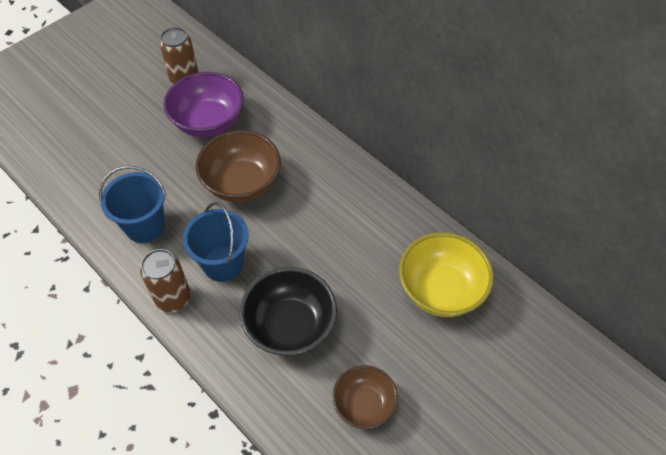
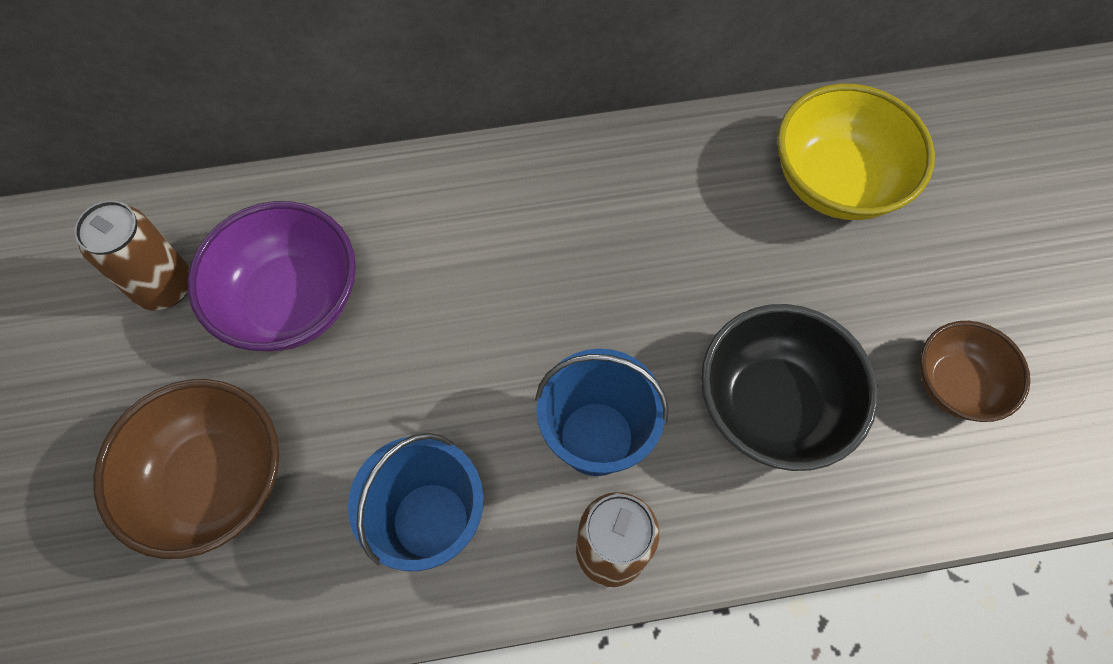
camera: 55 degrees left, 10 degrees up
brown bowl [195,130,281,202] -> brown bowl moved to [93,379,279,559]

